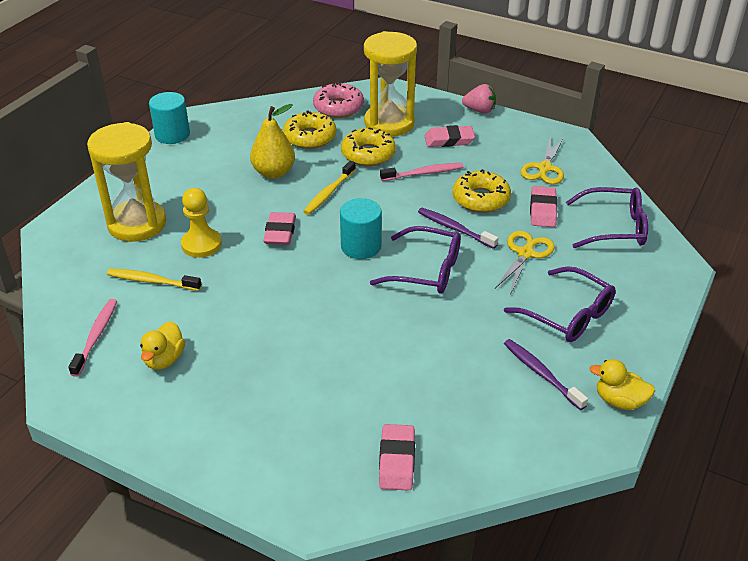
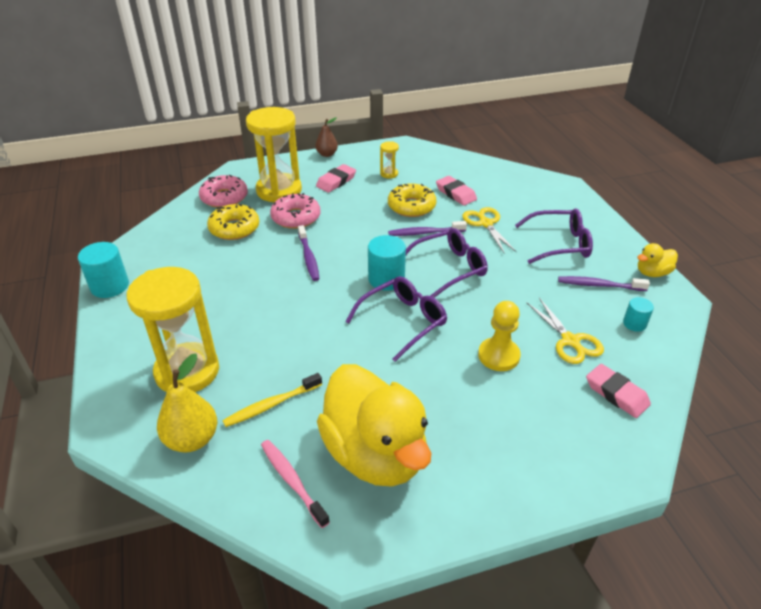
camera: 45 degrees left, 0 degrees up
yellow duck [140,321,185,370] -> yellow duck [317,364,431,487], size x2.34
yellow pawn [181,188,222,258] -> yellow pawn moved to [478,301,521,371]
yellow pear [250,104,295,179] -> yellow pear moved to [157,354,217,453]
pink eraser [263,212,296,245] -> none
yellow toothbrush [303,161,356,215] -> purple toothbrush [298,225,319,281]
yellow donut [341,128,396,166] -> pink donut [270,193,321,229]
pink toothbrush [380,163,464,181] -> none
pink strawberry [462,84,496,114] -> brown pear [315,117,338,157]
yellow scissors [520,136,564,184] -> yellow scissors moved to [527,298,604,364]
purple glasses [566,187,648,248] -> purple glasses moved to [346,276,447,362]
none -> yellow hourglass [380,141,399,178]
none -> turquoise cylinder [623,297,654,332]

